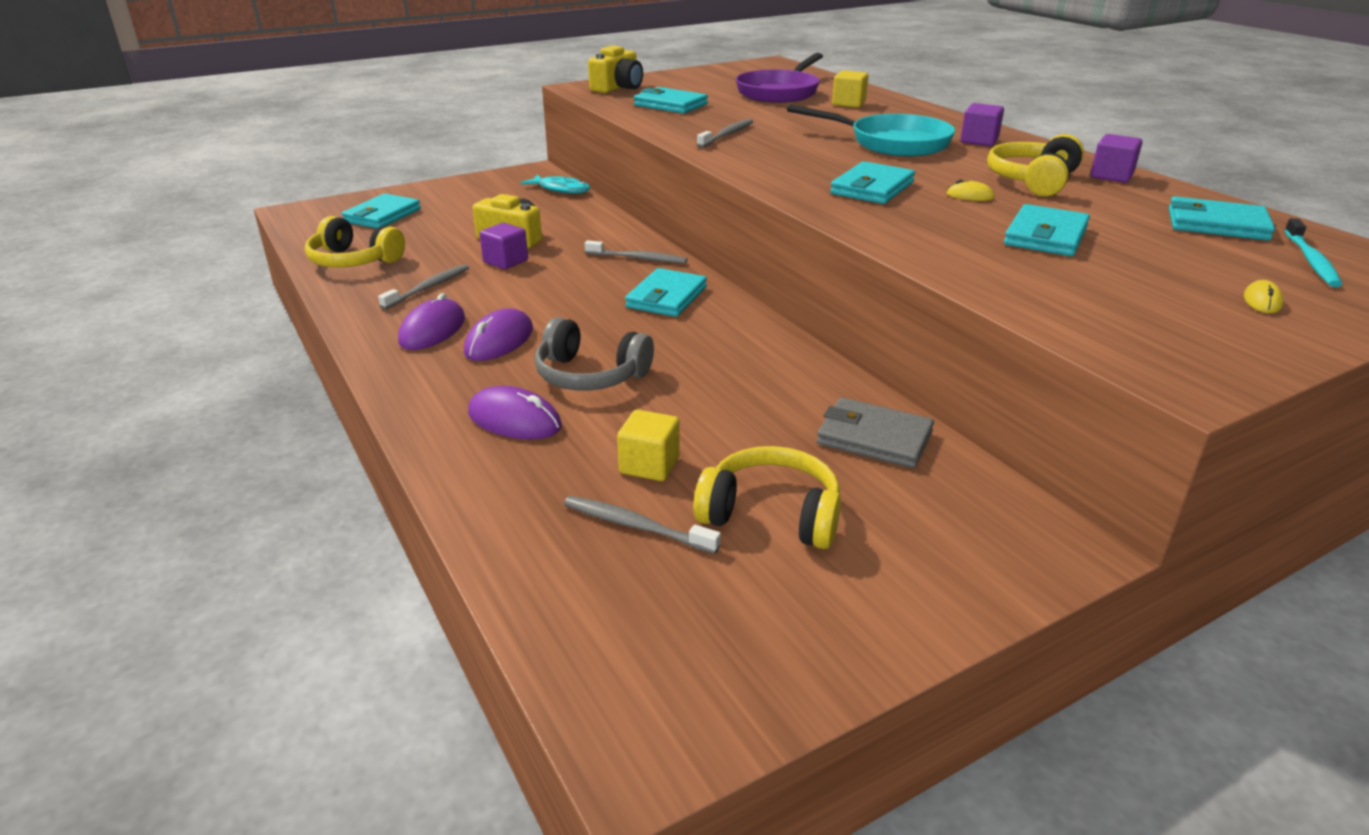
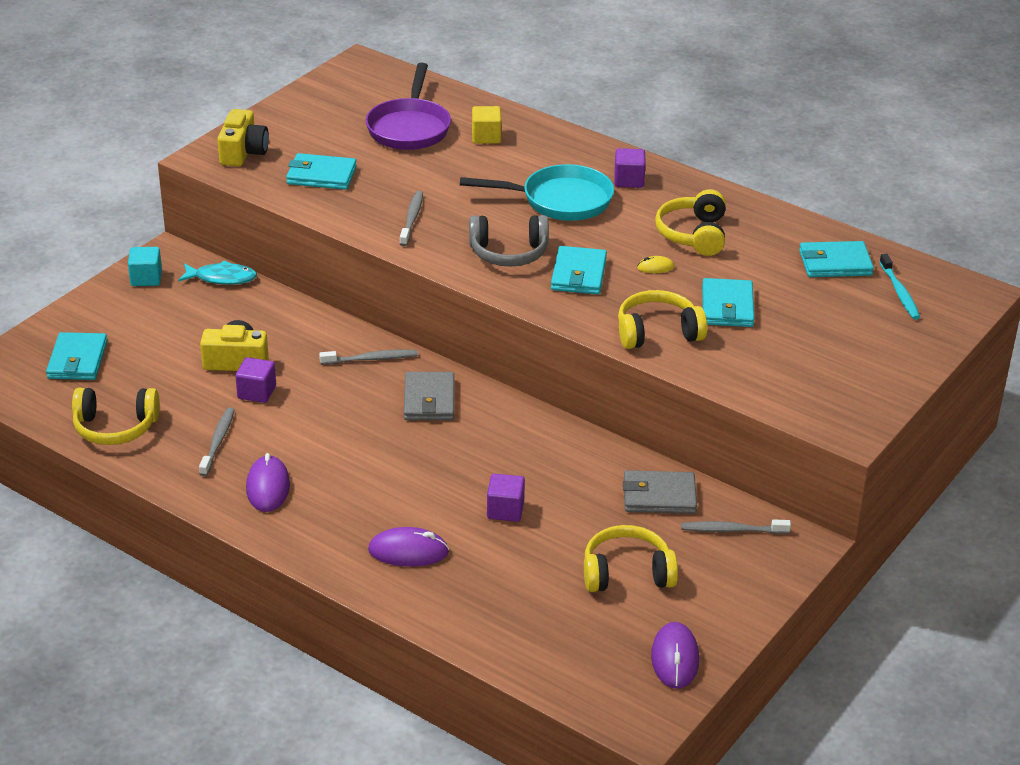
camera: 25 degrees left, 5 degrees up
purple mouse [464,308,533,361] -> purple mouse moved to [651,622,699,689]
grey headphones [534,317,654,390] -> grey headphones moved to [469,215,549,267]
grey toothbrush [564,496,721,554] -> grey toothbrush moved to [681,520,791,534]
yellow cube [617,410,680,481] -> none
turquoise wallet [625,268,707,317] -> grey wallet [404,372,454,420]
purple cube [1091,134,1143,183] -> purple cube moved to [487,474,525,522]
yellow mouse [1244,280,1283,313] -> none
none -> turquoise cube [128,247,162,286]
none -> yellow headphones [618,290,707,349]

